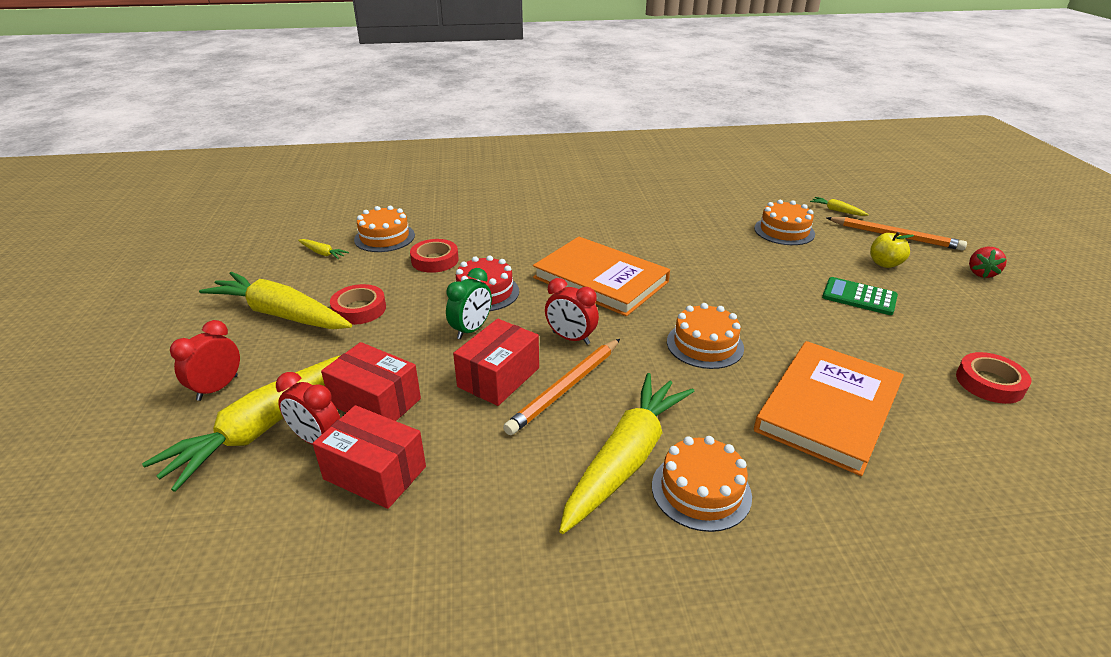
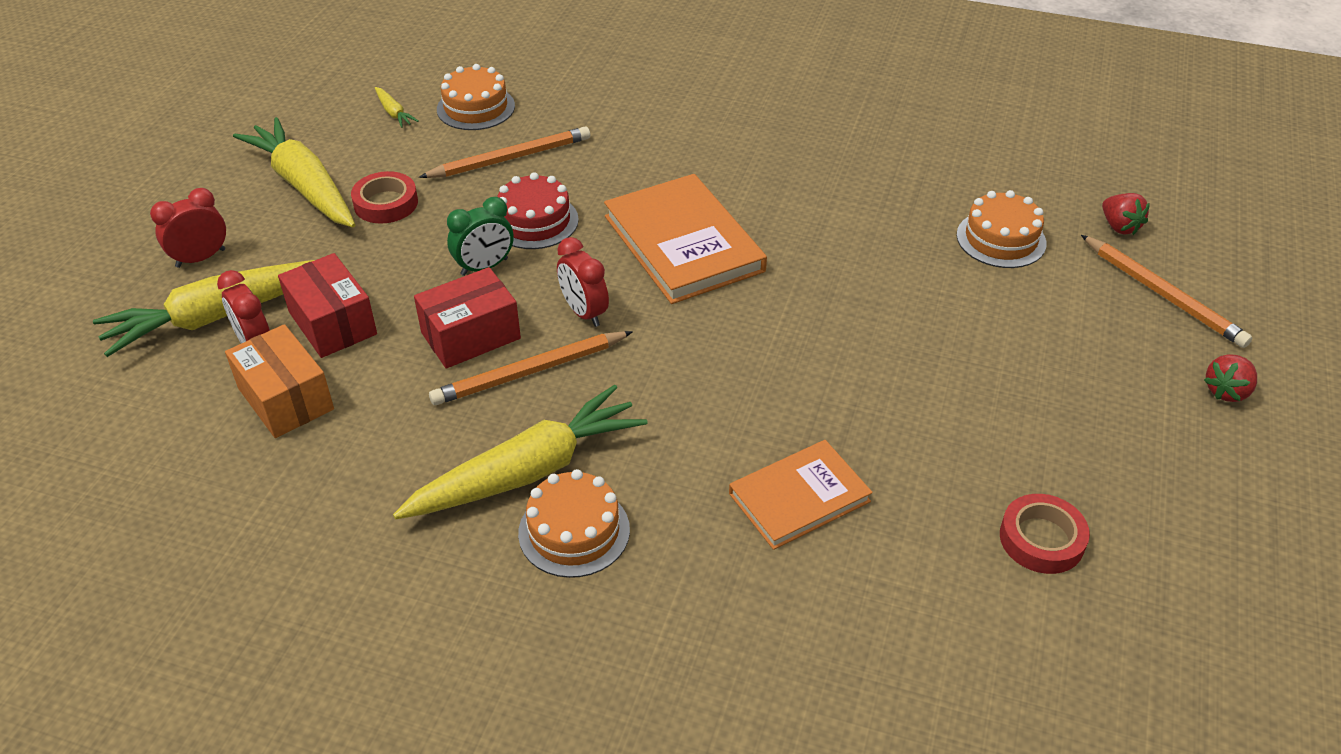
camera: 25 degrees right, 10 degrees up
red box [313,405,426,509] -> orange box [225,324,334,438]
red tape [410,239,459,273] -> orange pencil [419,127,590,178]
orange cake [667,303,744,369] -> none
orange book [754,341,904,476] -> orange book [729,440,873,550], size x0.63
yellow carrot [810,197,869,216] -> red strawberry [1102,193,1150,235]
green calculator [822,277,898,315] -> none
yellow apple [870,232,914,268] -> none

